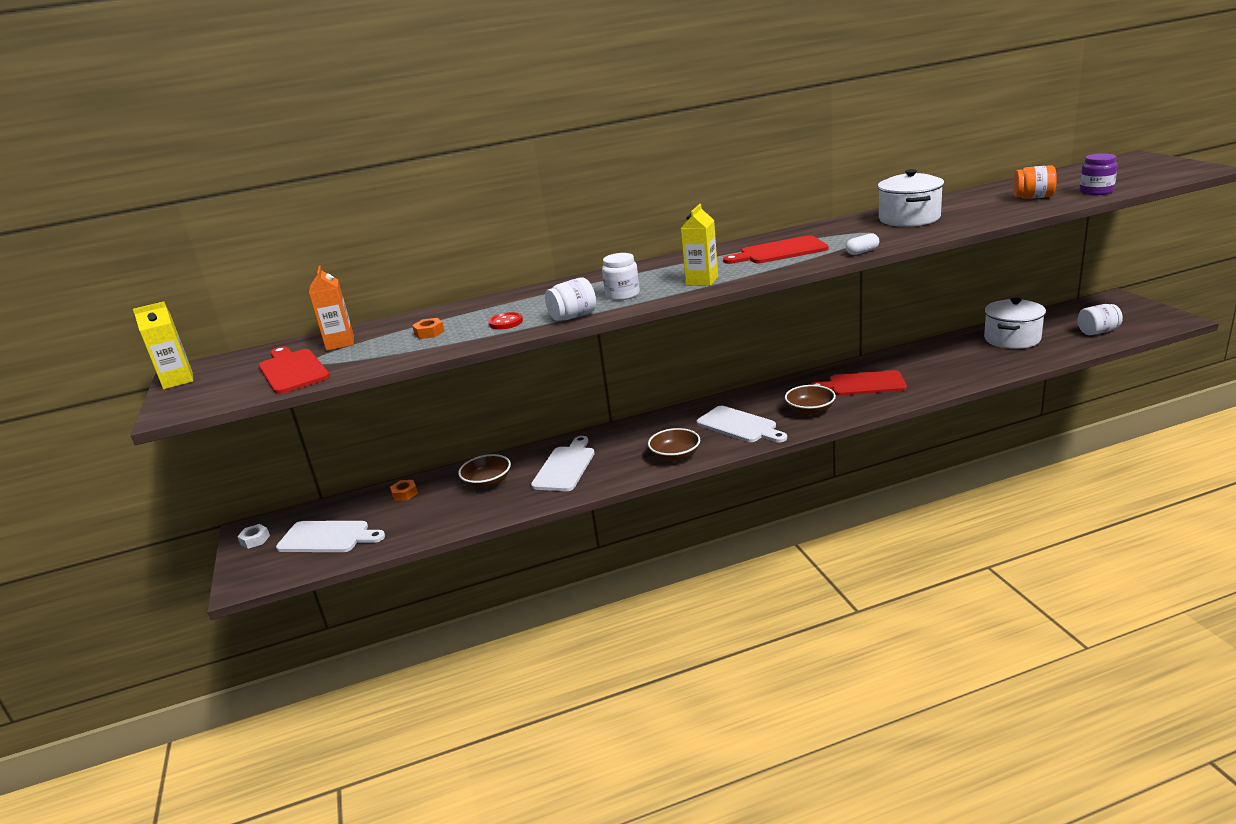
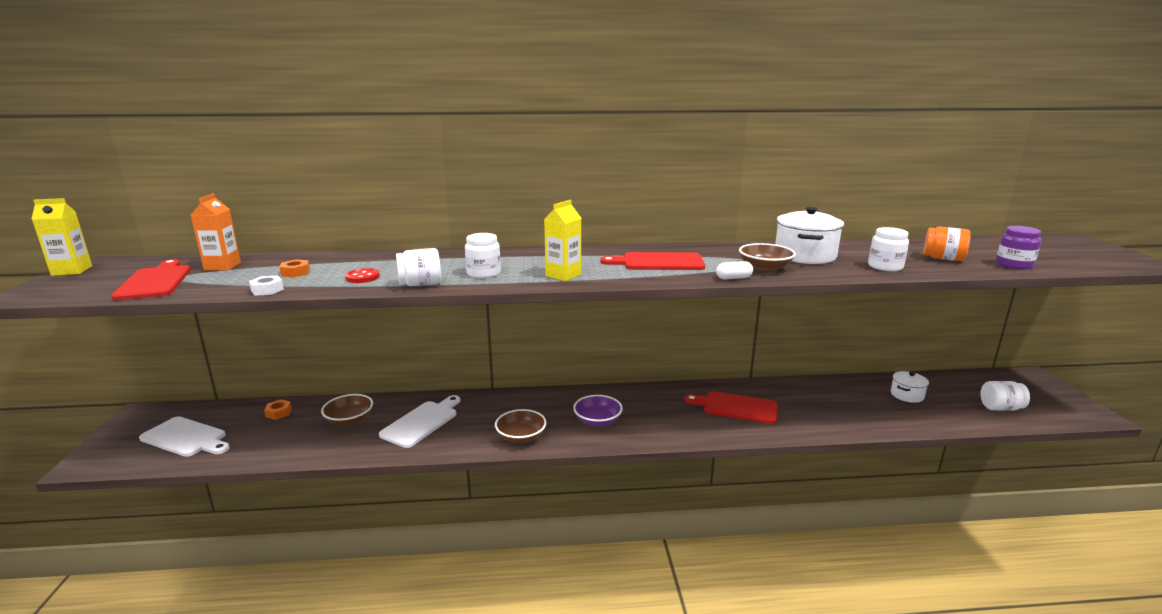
camera: 10 degrees right, 5 degrees down
white nut [237,524,270,549] -> white nut moved to [249,276,284,296]
white cutting board [697,406,787,442] -> purple bowl [573,395,623,427]
brown bowl [785,385,836,415] -> brown bowl moved to [739,243,796,272]
white pot [984,298,1046,349] -> white pot [891,371,929,403], size x0.58
none -> white jar [868,227,909,271]

